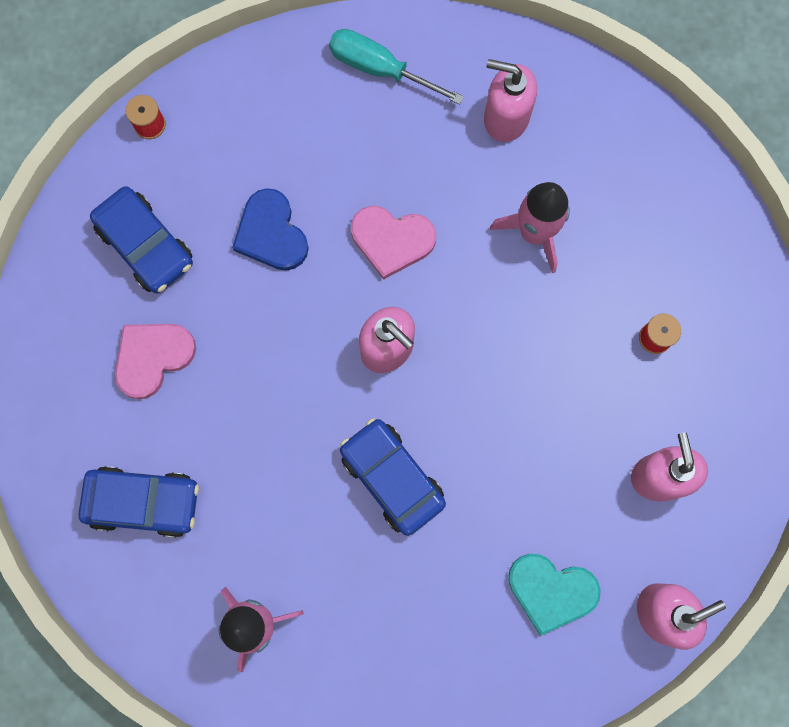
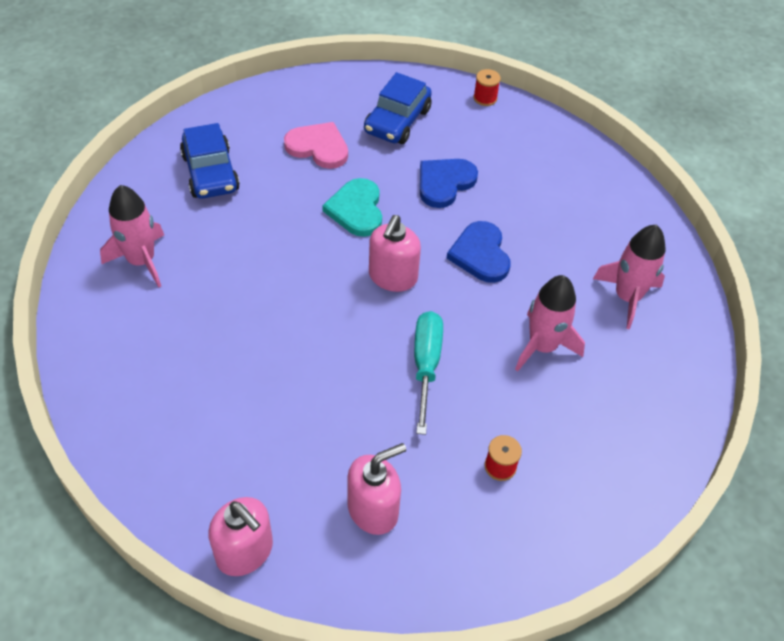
camera: 65 degrees right, 25 degrees down
turquoise screwdriver [329,29,464,105] -> turquoise screwdriver moved to [414,311,443,435]
blue car [340,418,446,536] -> none
pink heart [351,206,436,280] -> blue heart [446,221,511,283]
pink soap dispenser [484,59,537,142] -> pink rocket [593,225,666,329]
turquoise heart [508,554,601,635] -> turquoise heart moved to [322,178,382,237]

